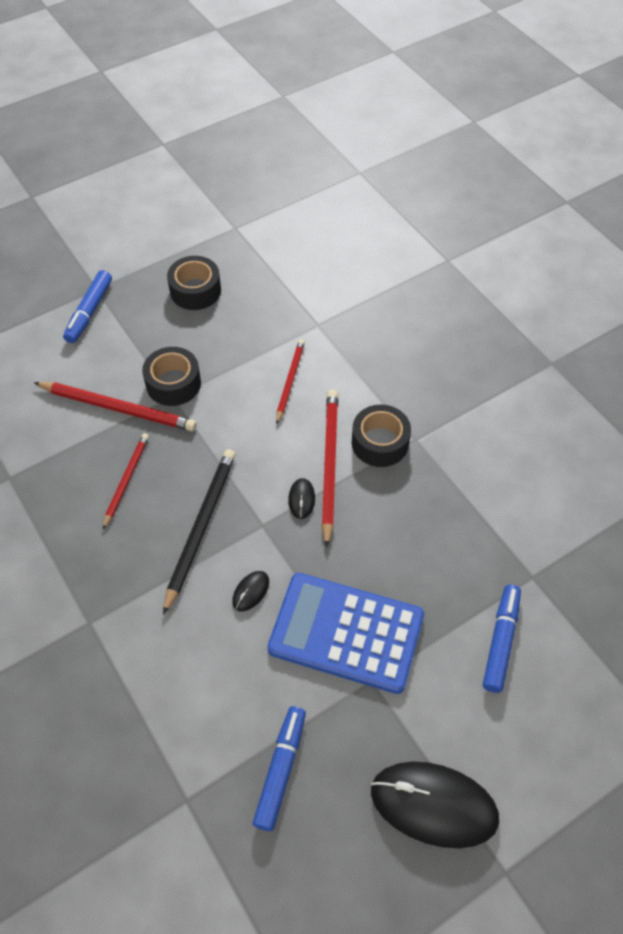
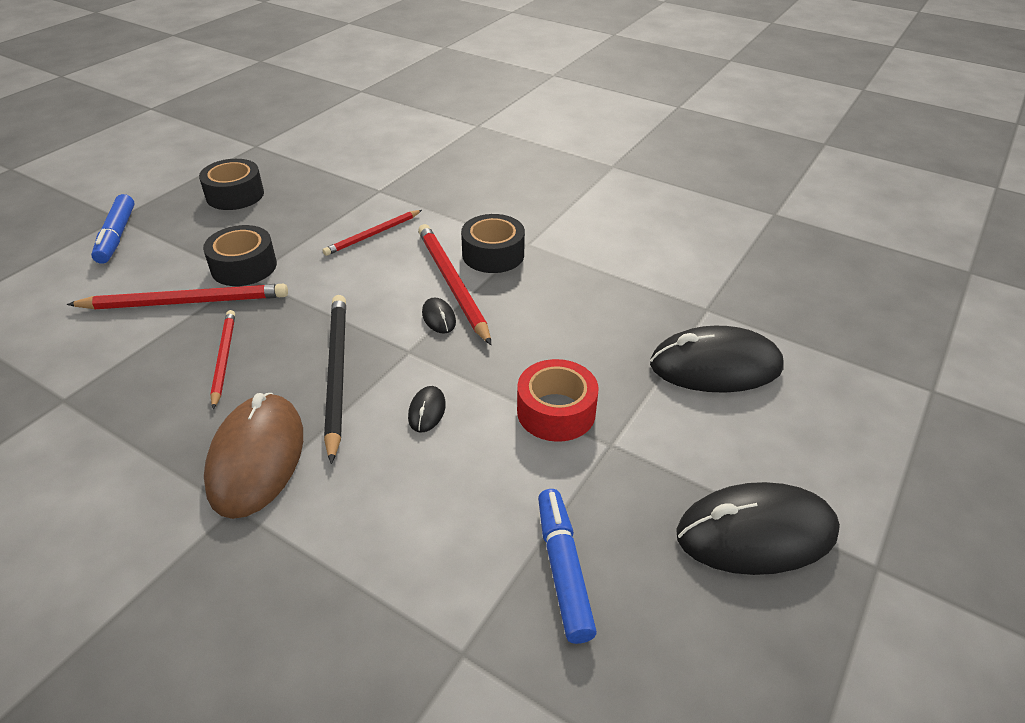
camera: 25 degrees left, 15 degrees down
blue calculator [267,573,424,694] -> red tape [517,359,599,442]
red pencil [276,339,305,424] -> red pencil turned 120 degrees counterclockwise [323,210,422,256]
blue marker [483,585,521,693] -> black mouse [650,326,784,393]
none -> brown mouse [204,393,303,519]

